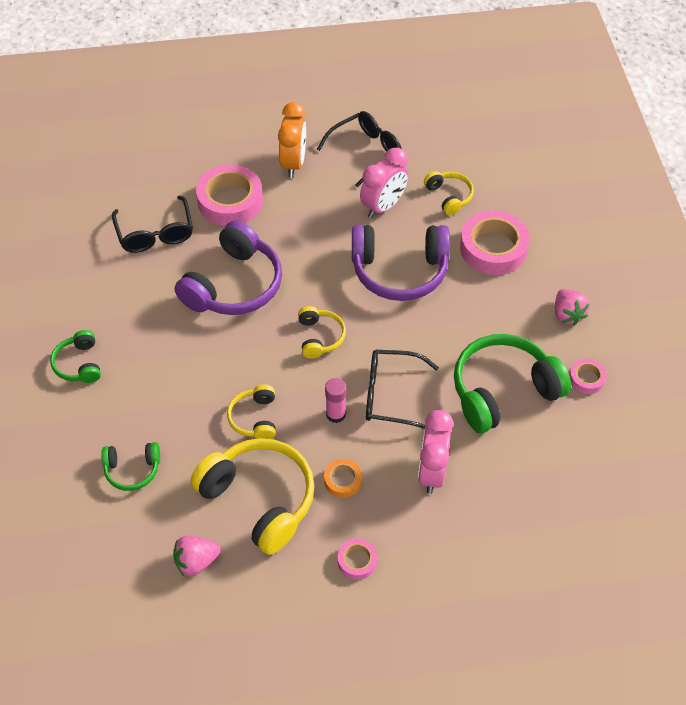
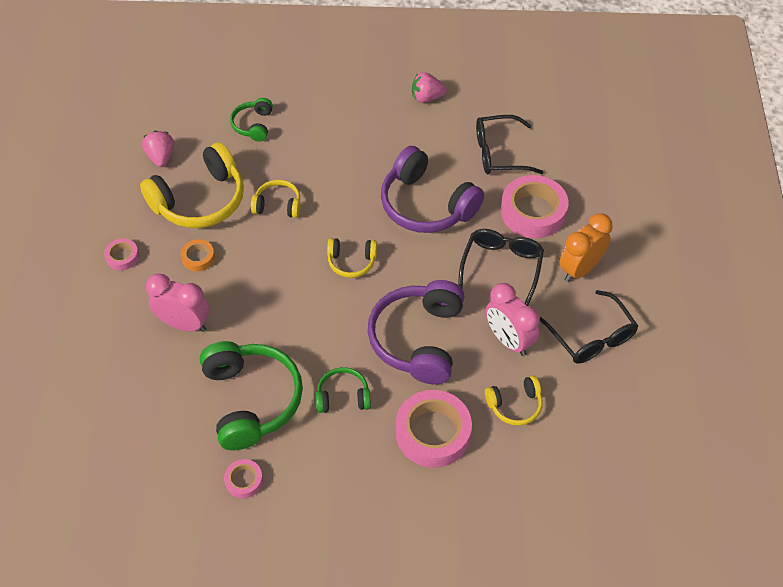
camera: 100 degrees right, 0 degrees up
green headphones [50,330,101,383] -> green headphones moved to [316,367,371,413]
orange clock [278,102,306,178] -> orange clock turned 120 degrees clockwise [559,213,613,282]
pink glue stick [325,378,347,423] -> none
black glasses [366,350,439,429] -> black glasses moved to [458,229,544,306]
pink strawberry [555,289,590,326] -> pink strawberry moved to [412,72,447,103]

